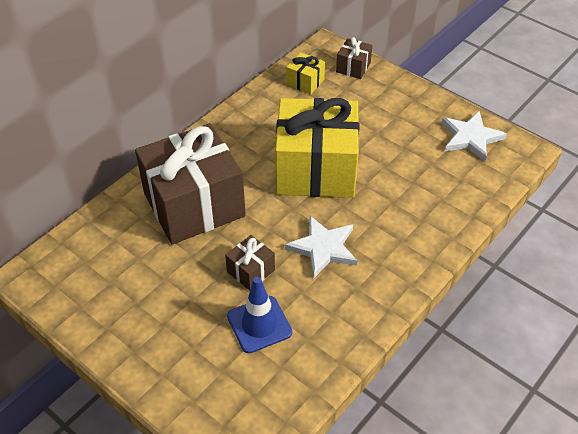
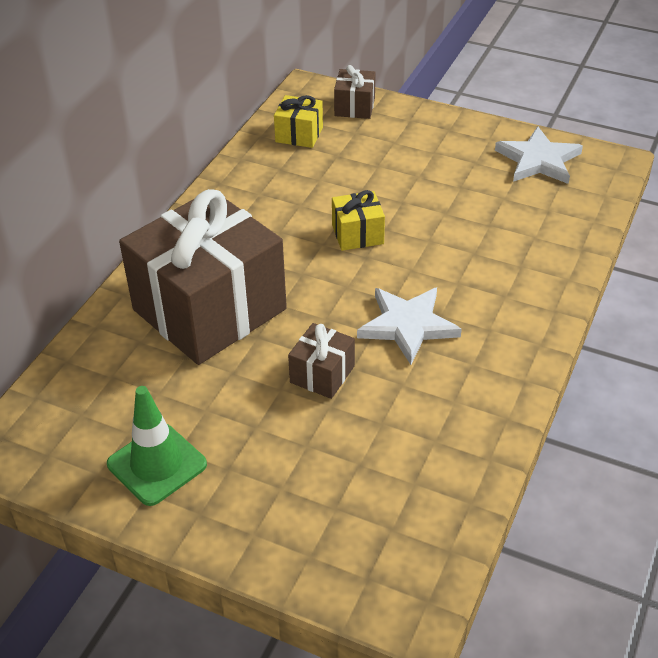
camera: 15 degrees left, 5 degrees down
blue traffic cone [227,277,292,353] -> none
yellow gift [275,98,359,198] -> yellow gift [332,190,385,251], size x0.42
none -> green traffic cone [107,386,207,506]

